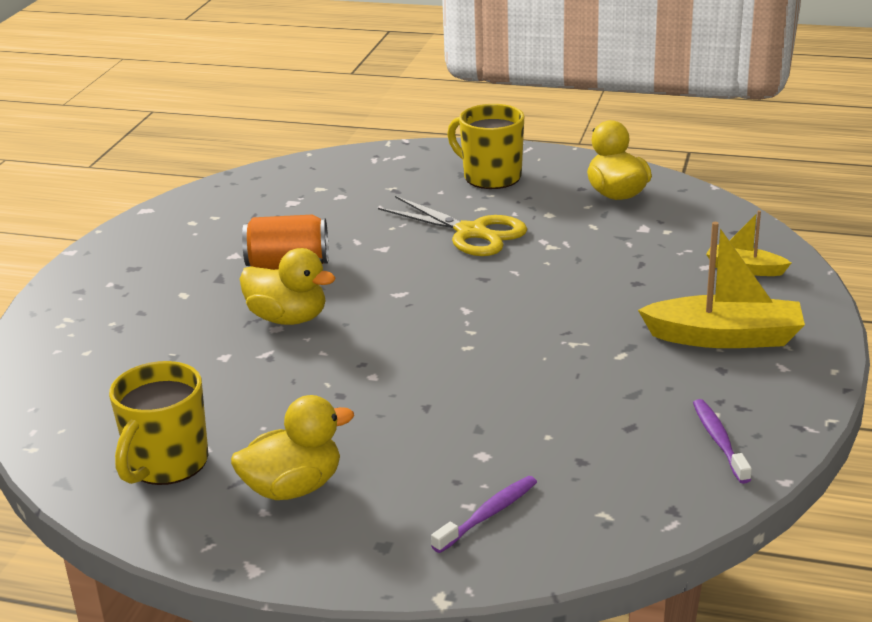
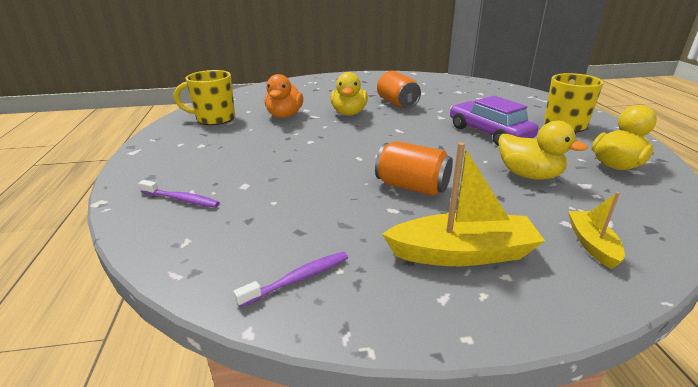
camera: 65 degrees right, 0 degrees up
yellow duck [231,395,354,500] -> yellow duck moved to [498,121,588,180]
yellow scissors [378,196,527,256] -> purple car [450,96,538,146]
yellow boat [638,222,805,348] -> yellow boat turned 75 degrees counterclockwise [382,142,545,266]
none -> orange duck [265,74,303,118]
none -> orange can [375,141,453,196]

